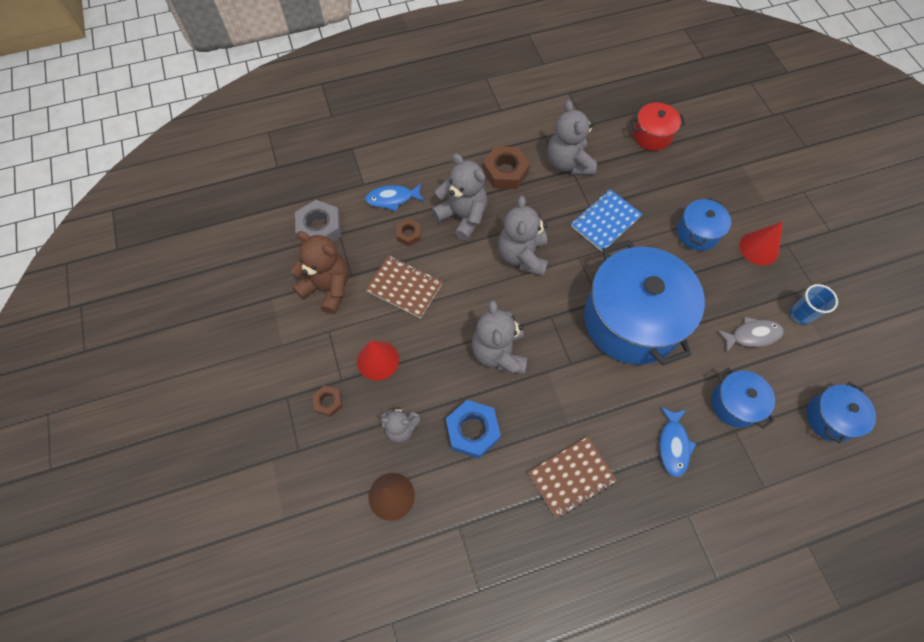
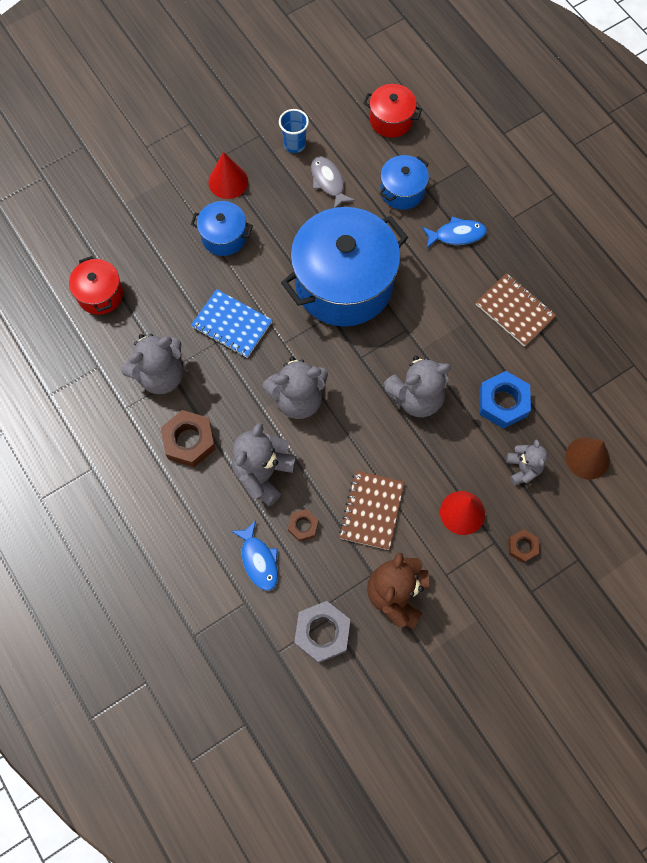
camera: 105 degrees left, 5 degrees up
blue pot [807,382,876,443] -> red pot [363,84,422,138]

